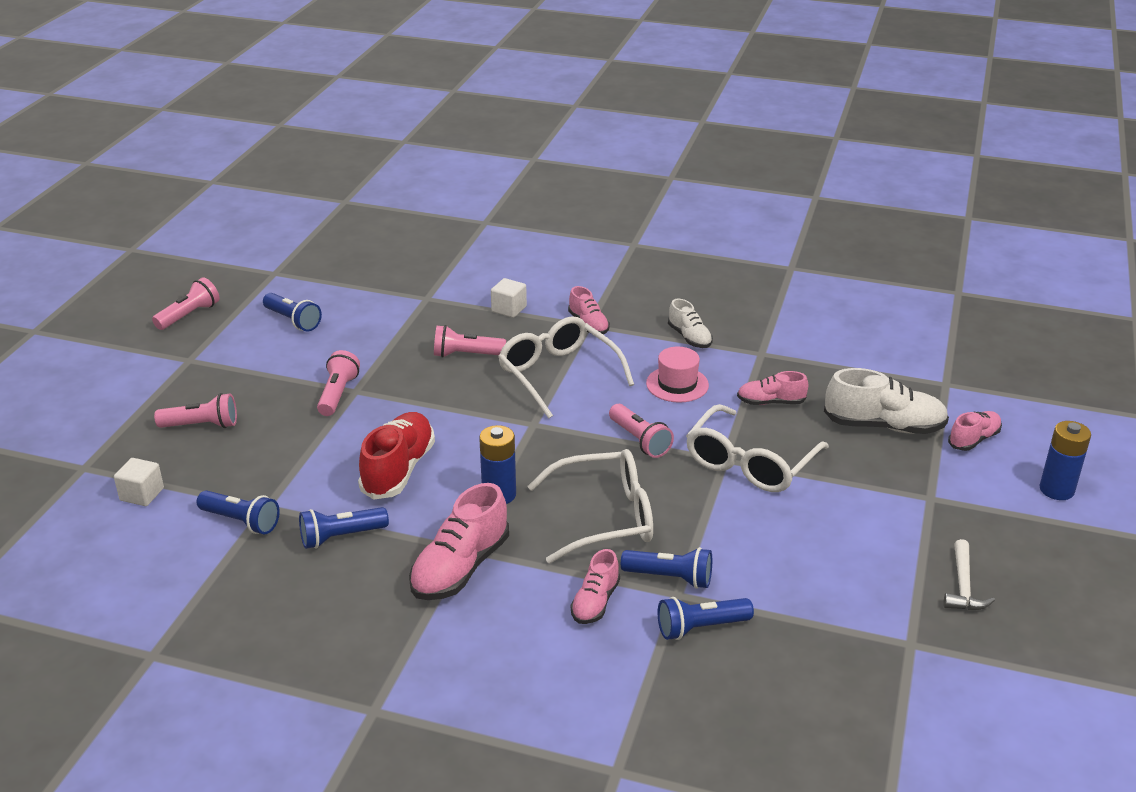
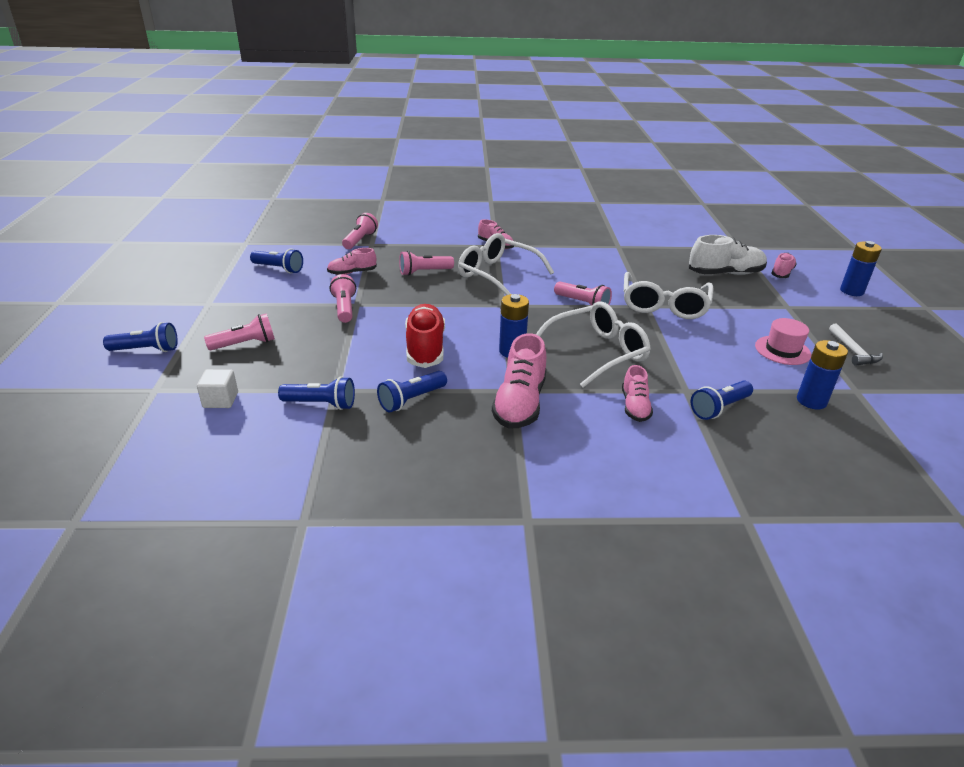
camera: 20 degrees left, 0 degrees up
pink flashlight [152,277,219,330] -> pink flashlight moved to [342,213,378,249]
white cube [491,278,527,318] -> none
blue flashlight [621,547,712,589] -> blue flashlight moved to [103,322,178,352]
pink hat [646,347,709,403] -> pink hat moved to [755,318,811,365]
white shoe [668,299,713,348] -> none
pink shoe [737,371,808,405] -> pink shoe moved to [327,248,377,275]
none -> blue battery [797,340,848,409]

